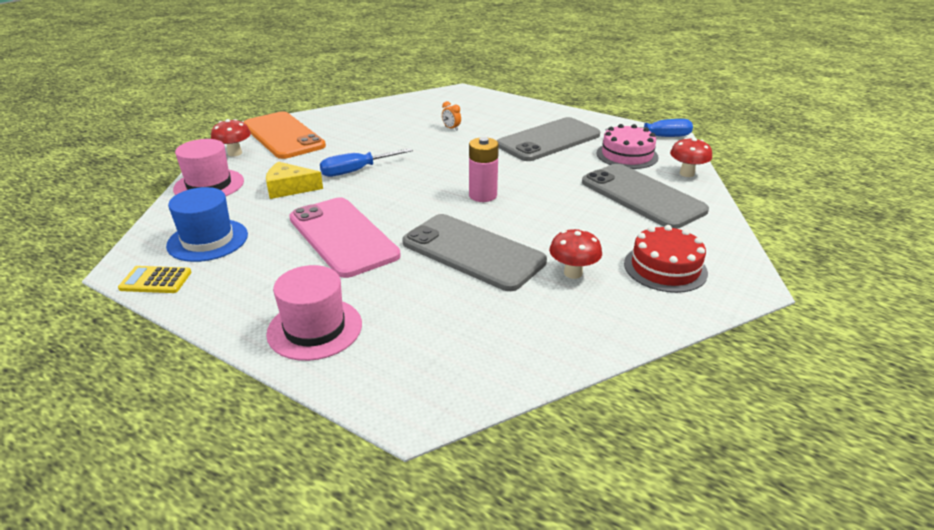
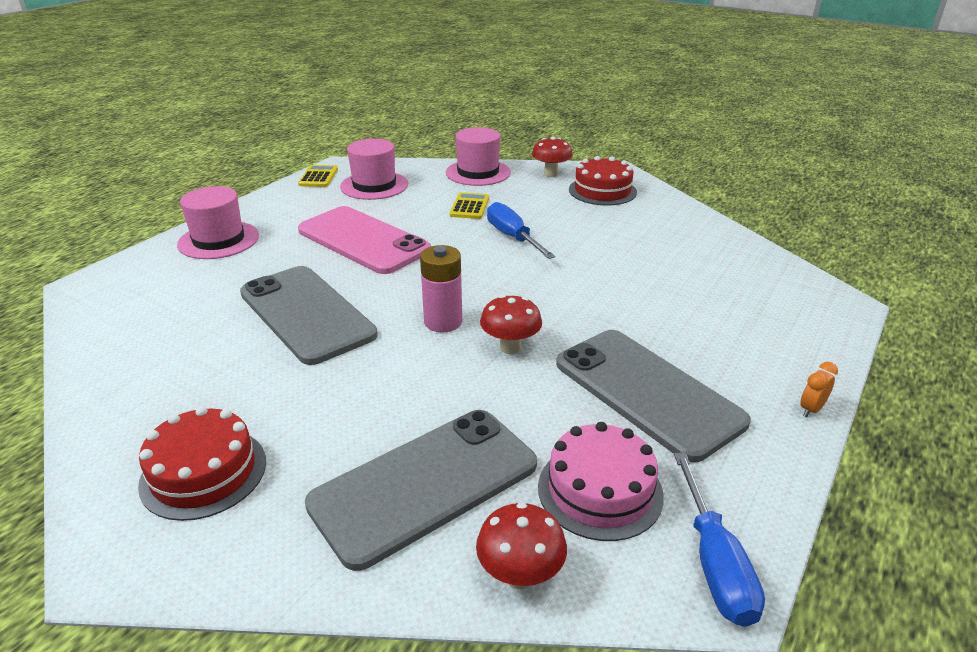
camera: 90 degrees right, 0 degrees up
blue hat [166,187,248,262] -> pink hat [340,138,408,200]
orange phone [243,111,326,159] -> red cake [569,156,637,205]
yellow cheese [266,162,323,199] -> yellow calculator [450,192,489,219]
pink phone [289,197,401,278] -> pink phone turned 75 degrees clockwise [298,206,431,274]
grey phone [402,214,547,291] -> grey phone turned 75 degrees counterclockwise [240,266,378,365]
orange clock [442,101,461,131] -> orange clock moved to [800,362,838,417]
red mushroom [549,229,602,279] -> red mushroom moved to [480,295,542,354]

